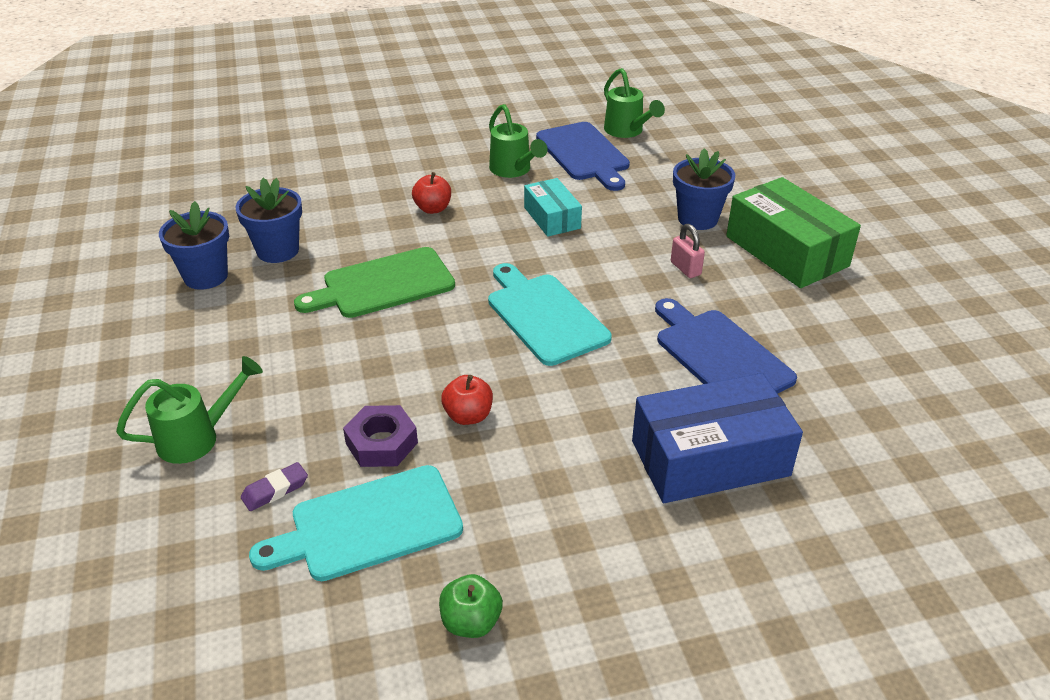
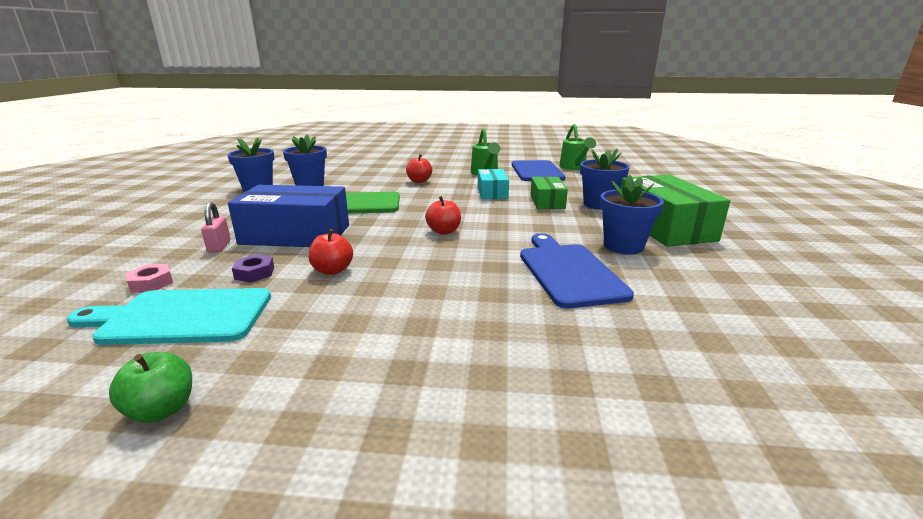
camera: 20 degrees right, 15 degrees down
green watering can [116,356,263,464] -> none
purple eraser [241,462,308,511] -> pink nut [126,264,173,293]
purple nut [343,405,418,467] -> purple nut [232,254,274,283], size x0.67
turquoise cutting board [488,263,612,366] -> red apple [425,196,461,235]
blue box [632,373,803,503] -> blue box moved to [228,185,349,247]
pink padlock [671,224,705,278] -> pink padlock moved to [201,202,231,252]
none -> green box [530,177,568,209]
none -> blue flower pot [600,175,664,254]

